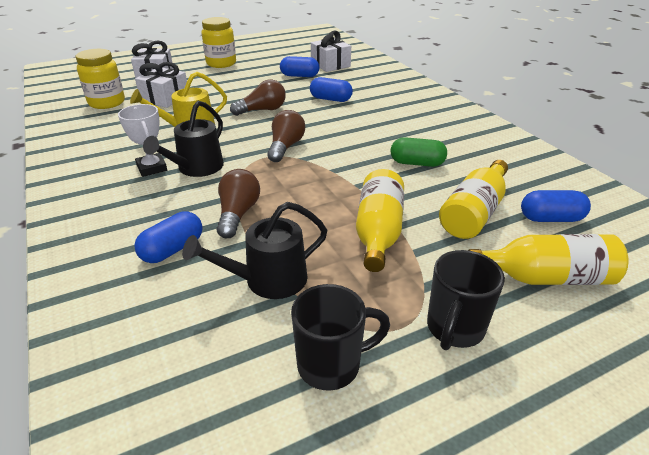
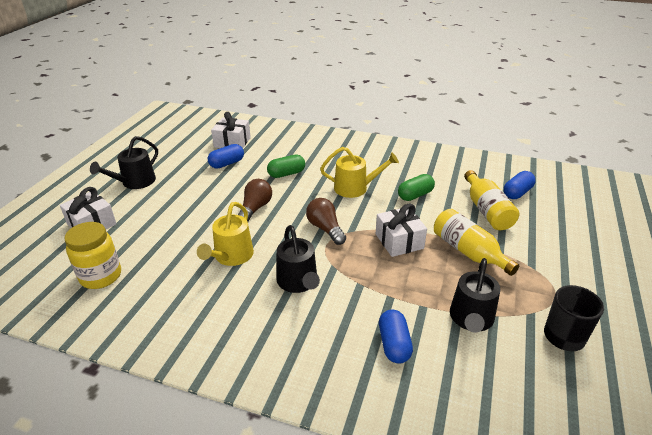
camera: 45 degrees left, 0 degrees up
white trophy [118,104,167,177] -> none
white gift [135,62,187,108] -> white gift moved to [376,204,427,257]
yellow jar [202,17,236,68] -> black watering can [90,136,158,189]
brown light bulb [217,169,260,238] -> none
blue capsule [310,77,353,102] -> green capsule [267,155,305,178]
black mug [427,250,505,350] -> none
yellow bottle [468,234,628,285] -> none
none -> yellow watering can [320,147,399,198]

